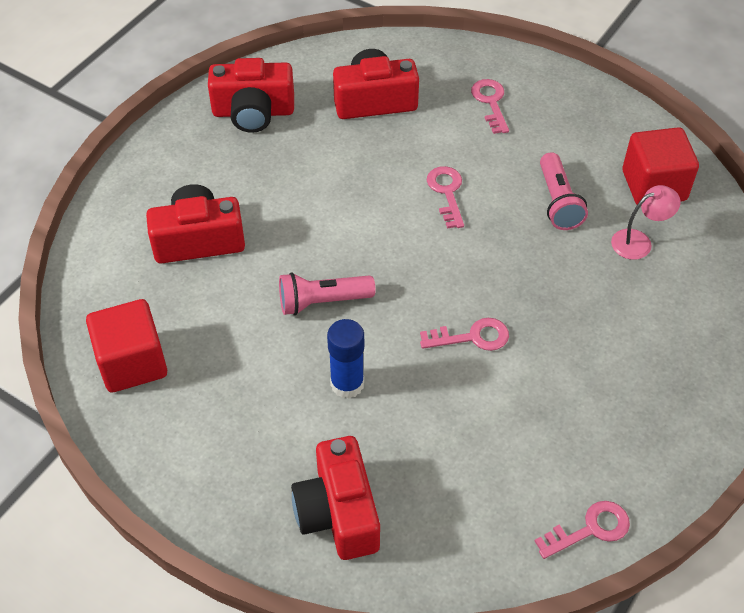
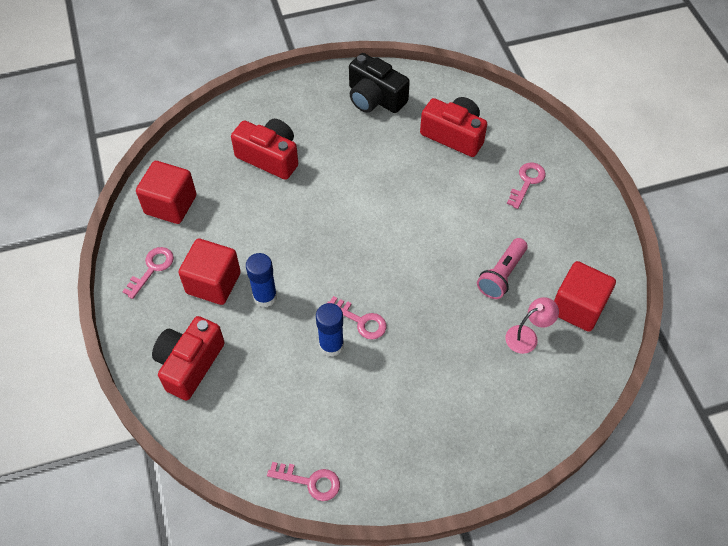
camera: 40 degrees right, 5 degrees up
red camera [208,58,294,133] -> black camera [349,53,410,113]
pink flashlight [279,272,376,315] -> none
pink key [427,166,464,229] -> pink key moved to [122,247,174,299]
pink lamp [611,185,680,260] -> pink lamp turned 45 degrees counterclockwise [505,297,559,354]
none -> red cube [178,239,241,305]
none -> blue glue stick [316,303,344,357]

